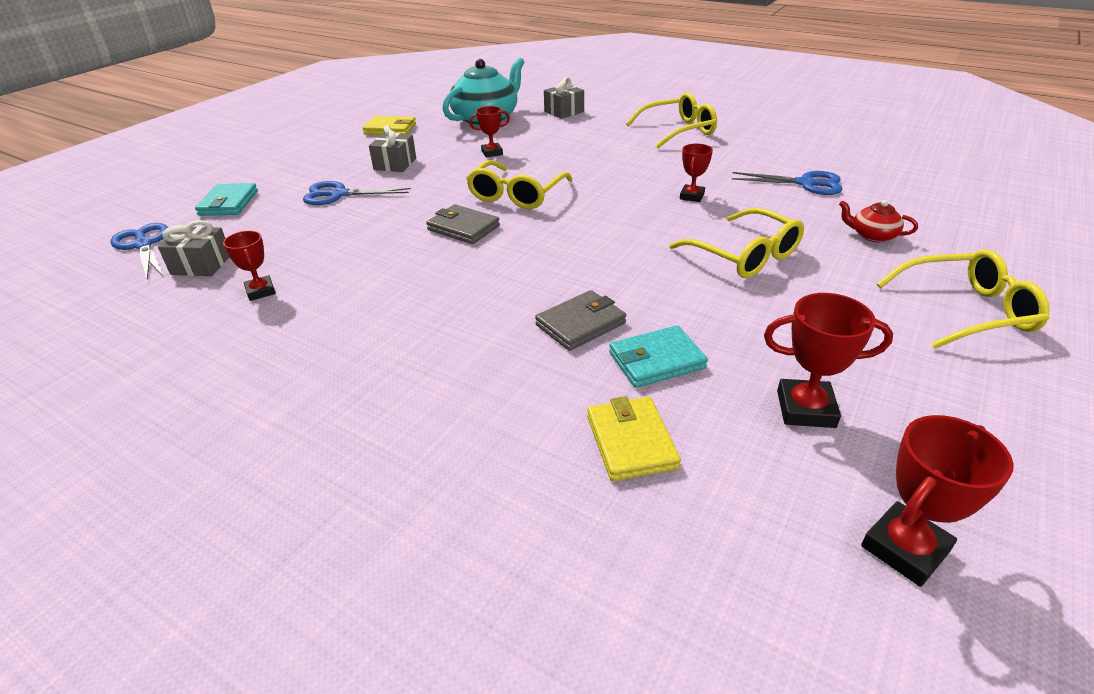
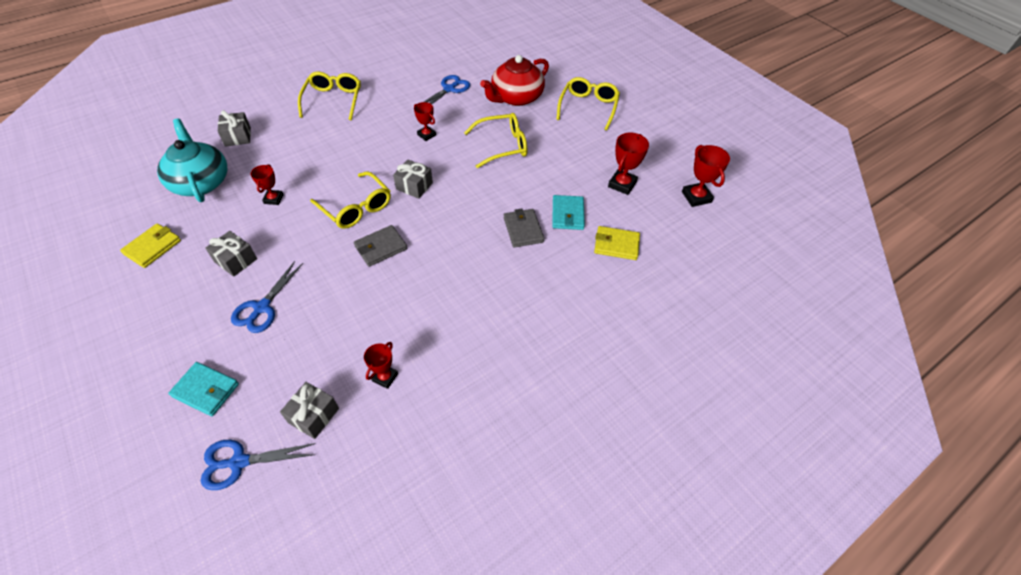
camera: 70 degrees left, 15 degrees up
red trophy [223,231,276,301] -> red trophy turned 60 degrees counterclockwise [364,342,398,389]
red teapot [839,200,918,242] -> red teapot [480,55,549,106], size x2.13
none -> grey gift [393,160,433,199]

